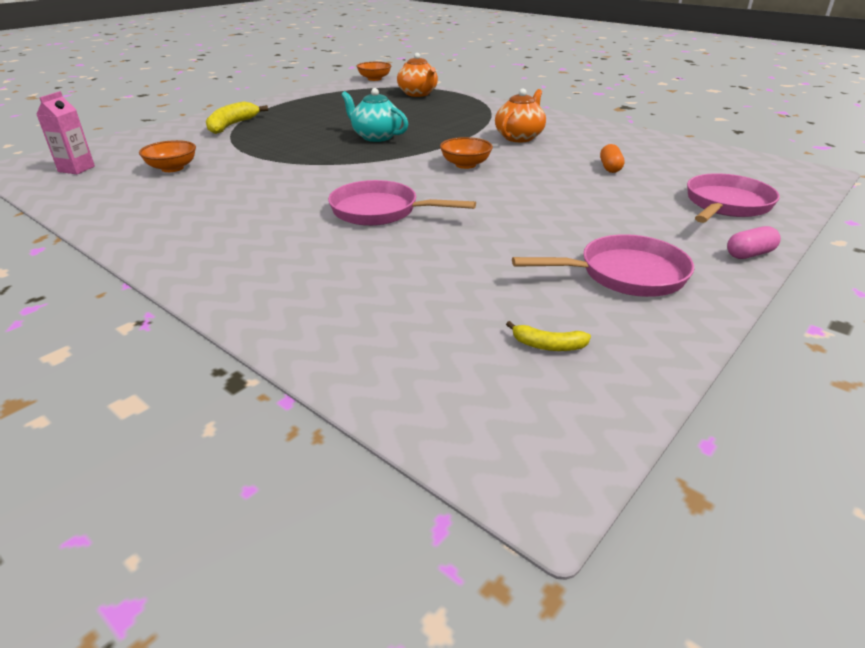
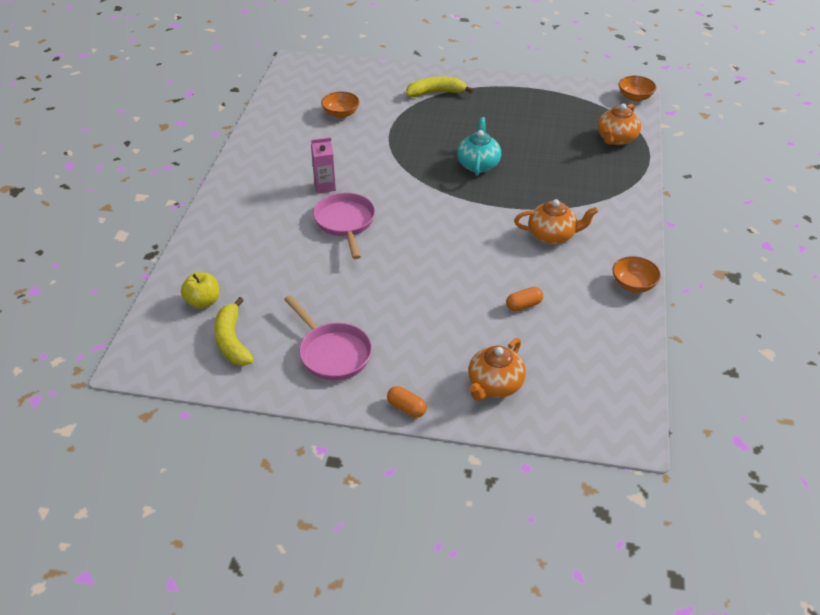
camera: 60 degrees right, 10 degrees up
pink carton [36,91,95,174] -> pink carton moved to [311,137,336,193]
orange bowl [440,137,493,169] -> orange bowl moved to [612,256,661,293]
yellow banana [506,321,591,351] -> yellow banana [214,297,254,366], size x1.92
pink pan [687,173,780,223] -> orange teapot [468,338,526,401]
pink capsule [727,226,781,259] -> orange capsule [387,386,427,418]
none -> yellow apple [181,272,219,309]

